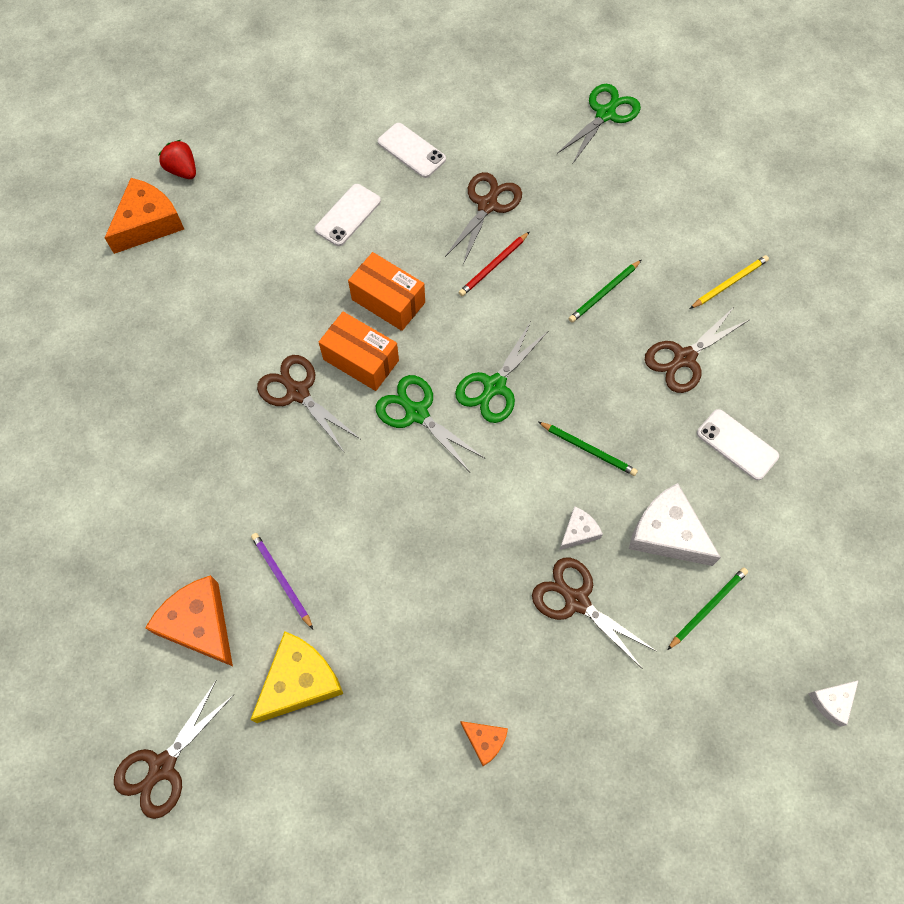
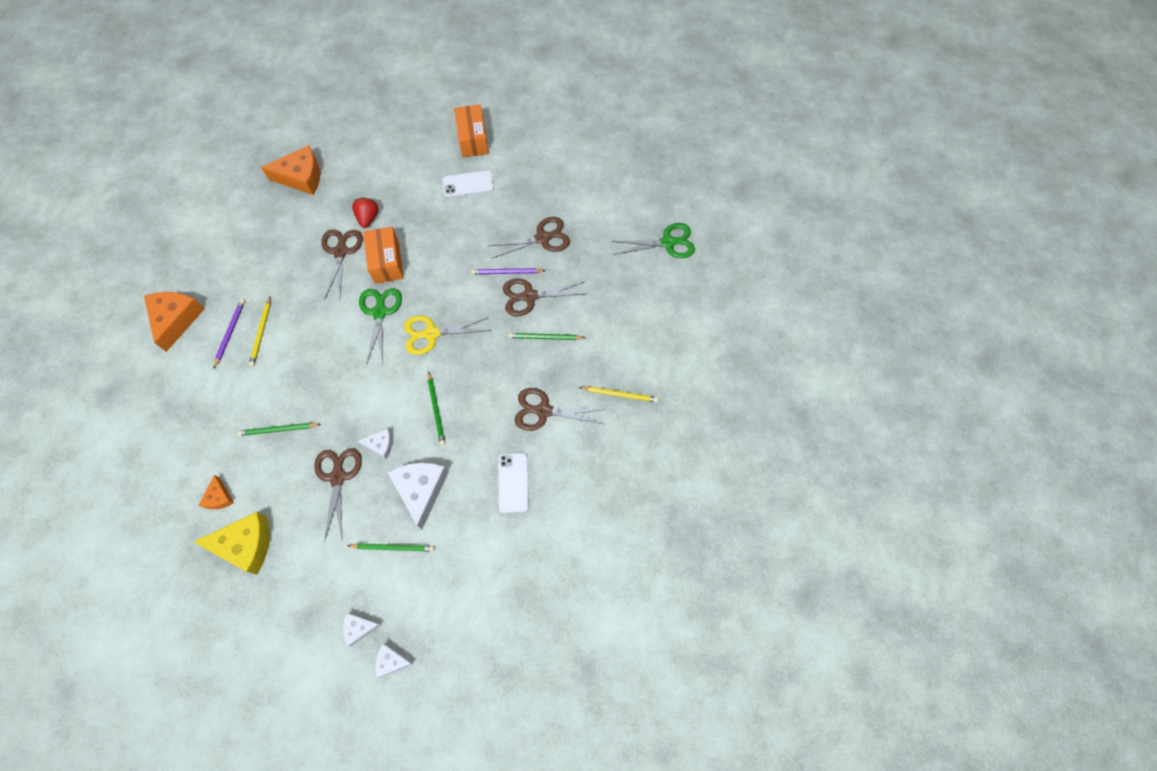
camera: 45 degrees right, 0 degrees up
orange cheese [105,178,184,254] -> orange cheese moved to [261,145,320,195]
brown scissors [114,681,234,819] -> brown scissors moved to [503,278,586,316]
red strawberry [159,140,196,179] -> red strawberry moved to [352,198,379,228]
yellow cheese [250,631,343,723] -> yellow cheese moved to [194,512,270,575]
orange box [348,252,425,331] -> orange box moved to [454,104,489,157]
white phone [378,123,446,178] -> none
green scissors [455,322,547,423] -> yellow scissors [404,315,491,355]
red pencil [459,232,529,296] -> purple pencil [471,268,546,274]
none -> green pencil [237,423,321,436]
none -> yellow pencil [249,297,270,366]
none -> white cheese [343,613,381,646]

